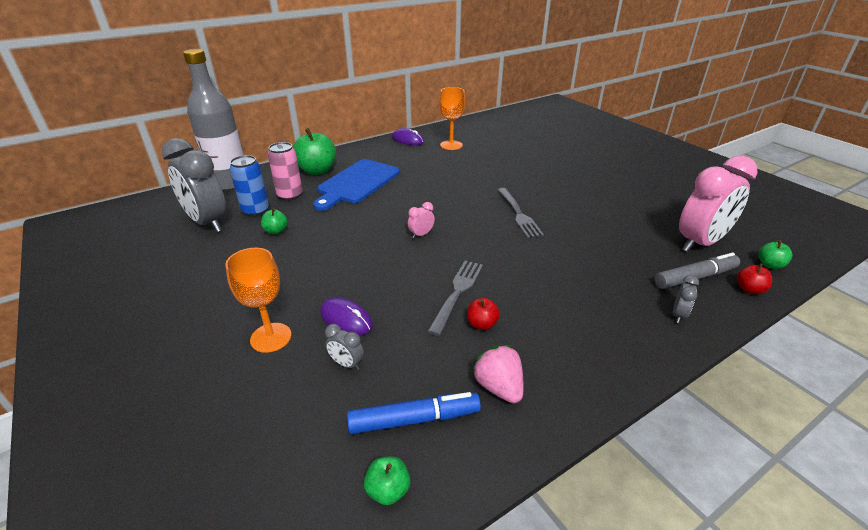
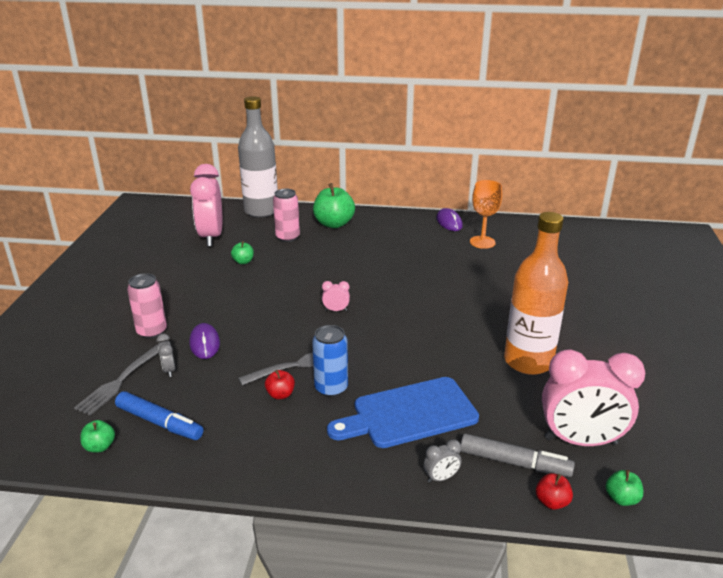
camera: 40 degrees right, 5 degrees down
grey clock [162,138,226,232] -> pink clock [190,164,222,247]
orange goblet [225,248,292,353] -> pink can [127,273,167,339]
blue can [230,155,269,216] -> blue can moved to [312,325,348,397]
blue cutting board [313,159,399,211] -> blue cutting board moved to [327,377,479,448]
pink strawberry [472,345,524,403] -> none
grey fork [498,188,544,238] -> grey fork moved to [74,345,159,415]
none -> orange bottle [504,212,568,375]

